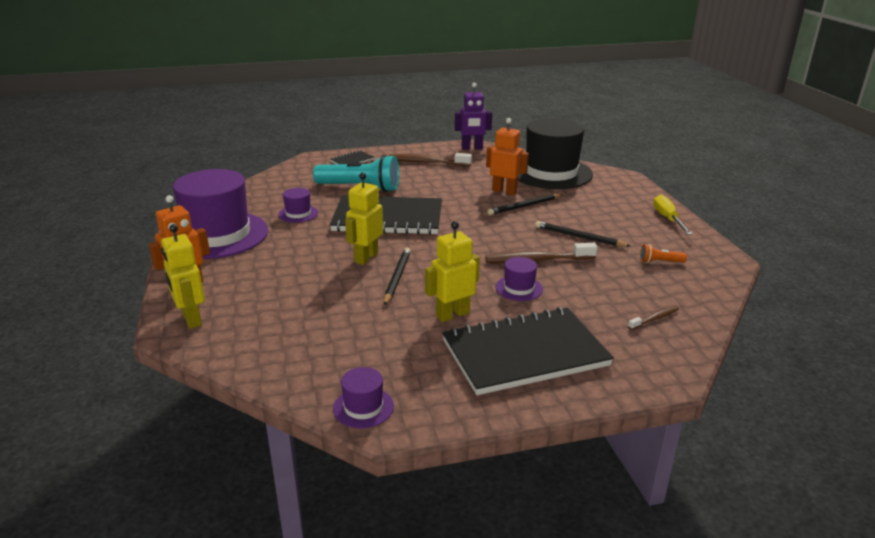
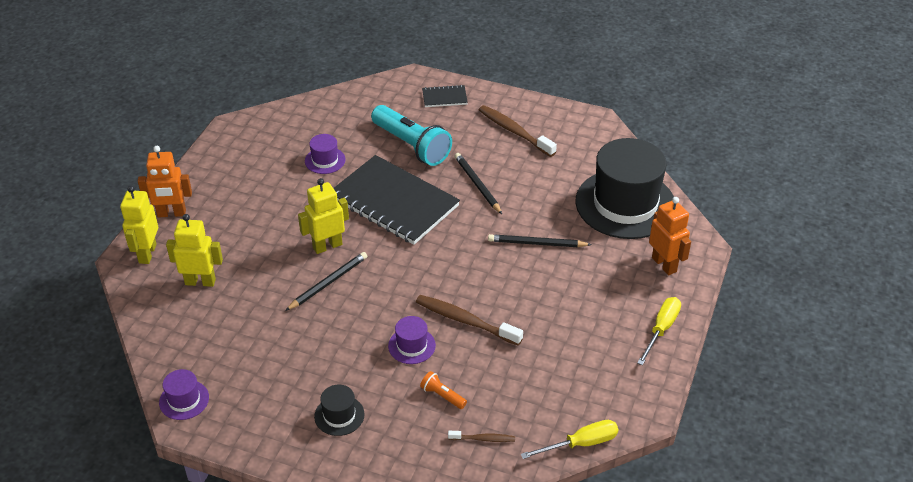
camera: 35 degrees right, 15 degrees up
purple hat [173,169,268,259] -> none
yellow robot [425,221,480,322] -> yellow robot moved to [166,214,223,287]
black notebook [442,307,614,395] -> black hat [314,385,365,436]
purple robot [454,83,492,150] -> none
orange robot [486,118,529,195] -> orange robot moved to [649,197,691,275]
black pencil [535,221,630,247] -> black pencil moved to [455,153,502,214]
orange flashlight [640,244,687,263] -> orange flashlight moved to [420,371,467,409]
none -> yellow screwdriver [521,420,619,459]

